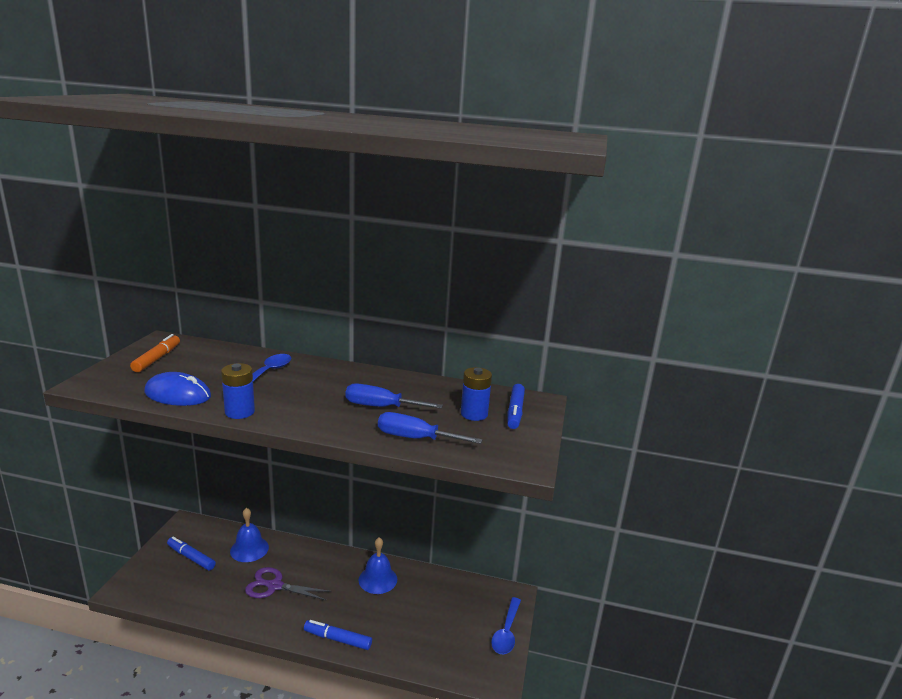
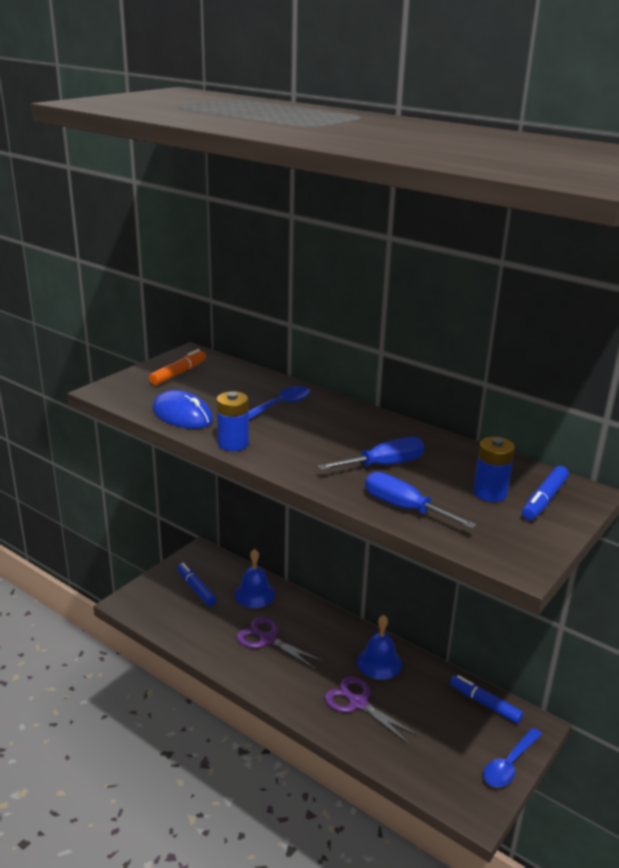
camera: 25 degrees right, 5 degrees up
blue marker [304,620,372,650] -> blue marker moved to [450,675,523,724]
blue screwdriver [345,383,443,409] -> blue screwdriver turned 120 degrees clockwise [318,437,424,470]
none -> purple scissors [324,677,419,744]

